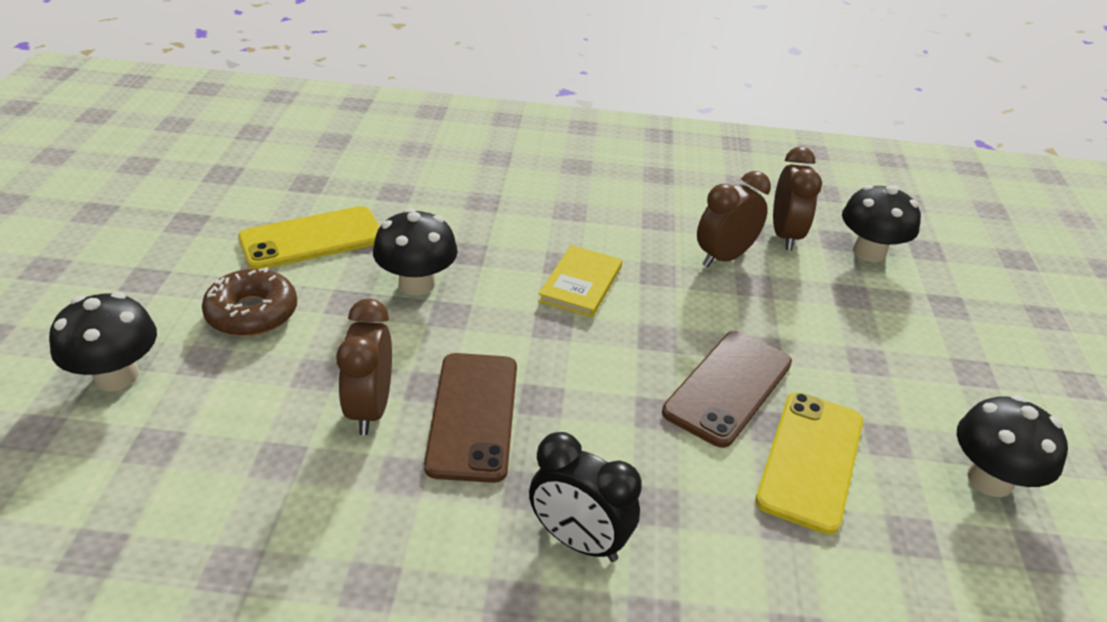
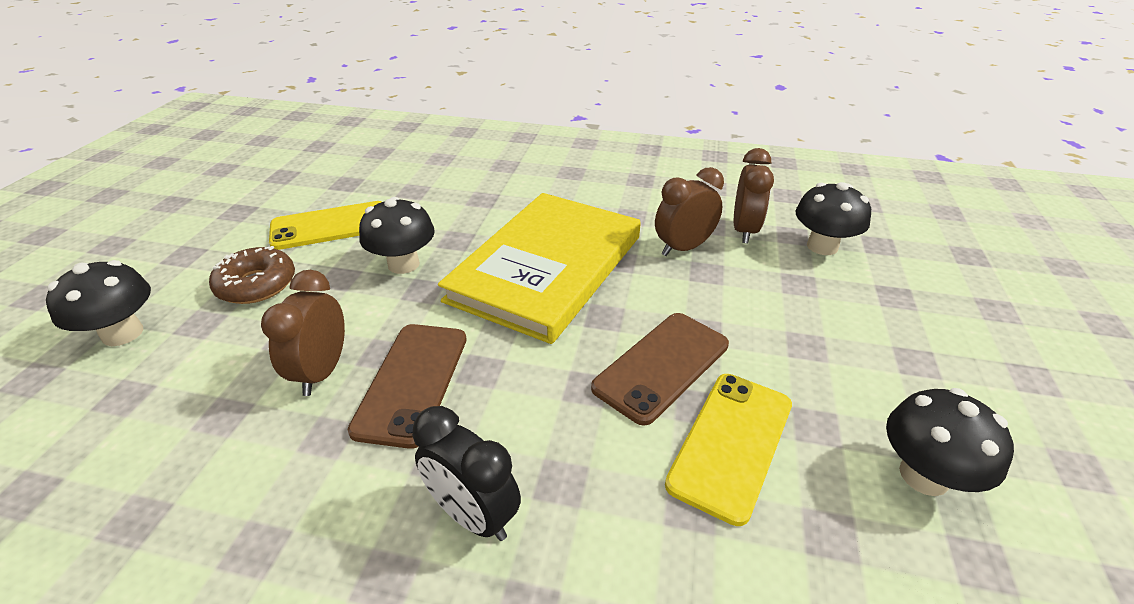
camera: 10 degrees right, 0 degrees up
yellow book [538,245,622,318] -> yellow book [438,193,641,344], size x2.38

